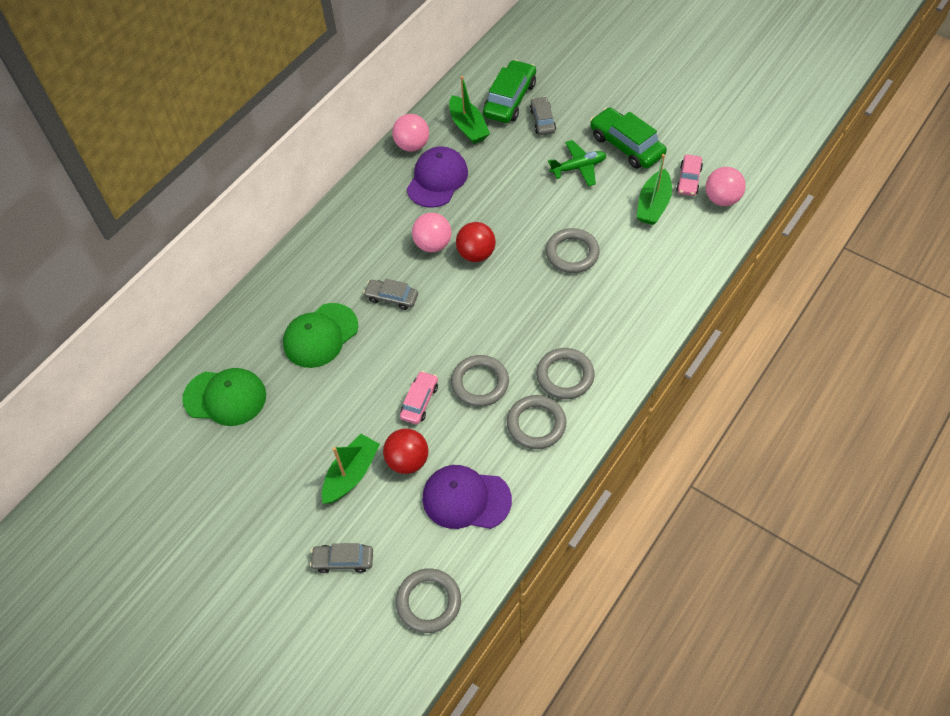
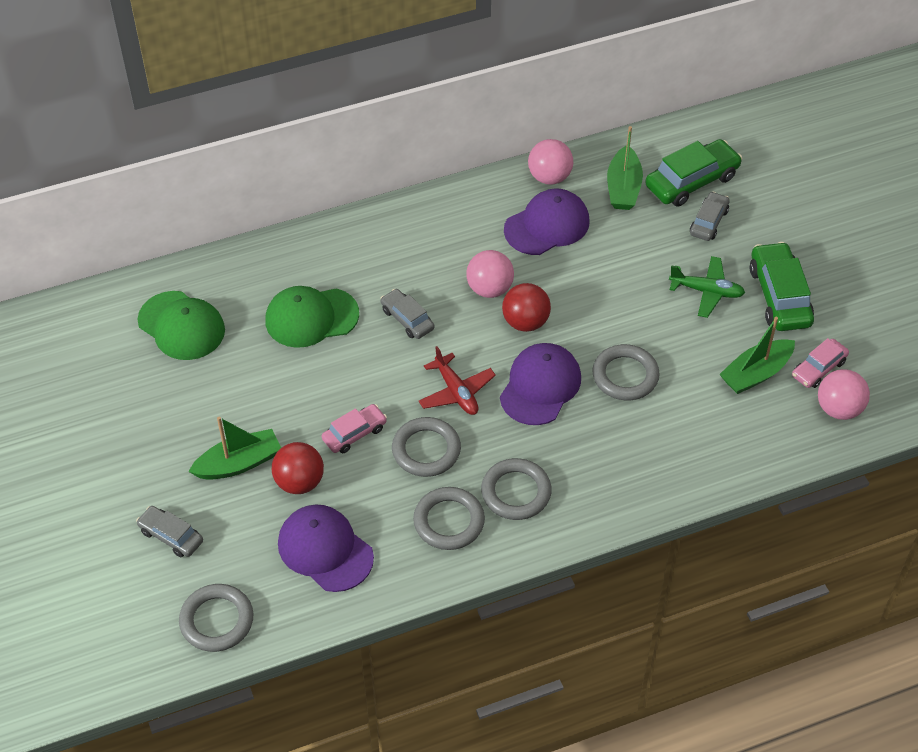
camera: 30 degrees right, 5 degrees down
none -> red plane [419,346,496,415]
none -> purple cap [500,343,581,425]

